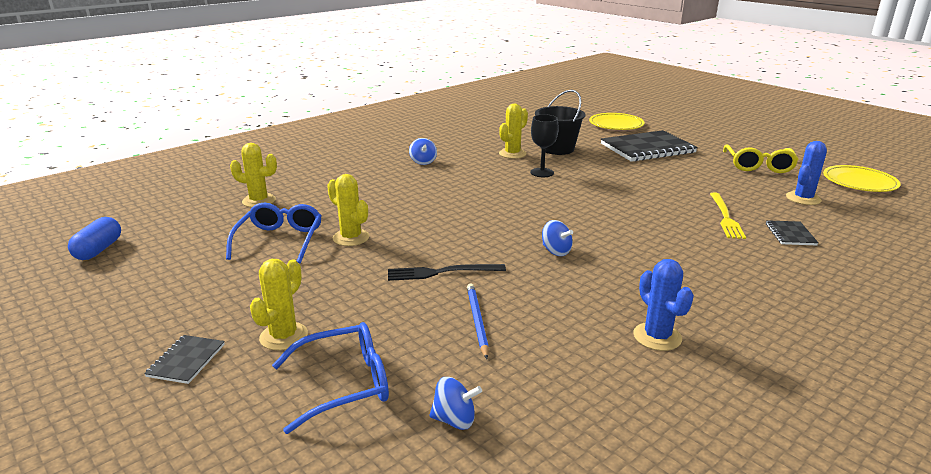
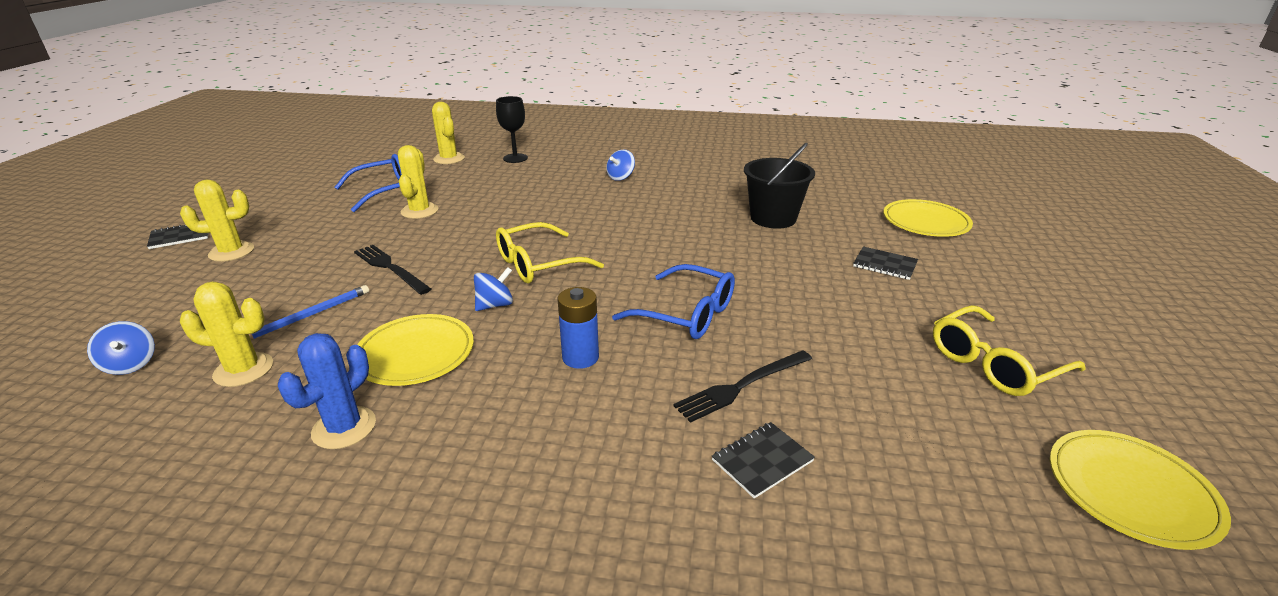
camera: 50 degrees right, 5 degrees up
blue capsule [68,217,121,260] -> none
blue glasses [272,322,389,434] -> blue glasses moved to [612,264,735,339]
yellow cactus [499,104,528,159] -> yellow cactus moved to [180,282,273,387]
black goblet [530,114,559,177] -> black goblet moved to [496,96,528,163]
blue spinning top [542,220,573,256] -> blue spinning top turned 135 degrees counterclockwise [474,267,513,311]
black notebook [601,130,698,162] -> black notebook [853,246,918,280], size x0.46
yellow fork [710,192,746,239] -> black fork [673,350,812,423]
blue cactus [786,141,827,205] -> none
none -> yellow plate [357,314,474,386]
none -> yellow glasses [496,222,604,283]
none -> blue battery [558,287,599,369]

